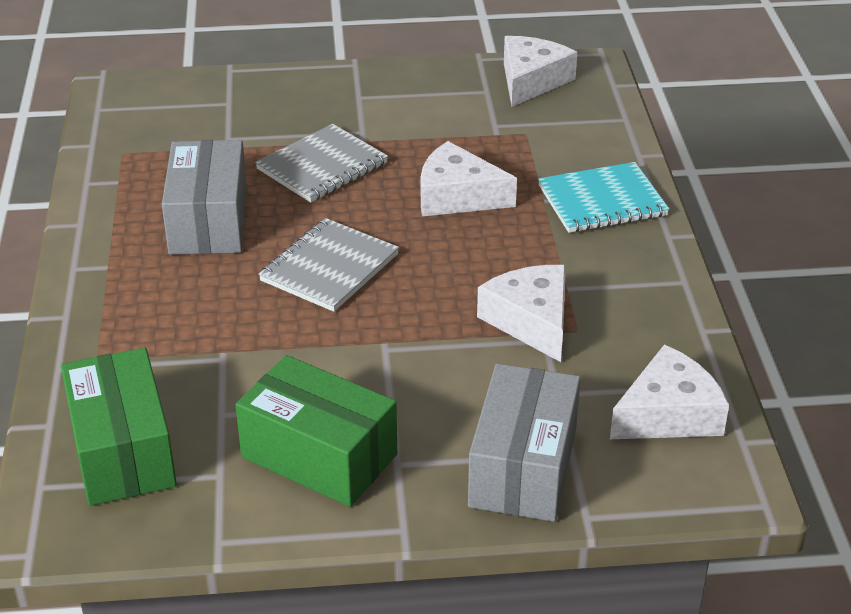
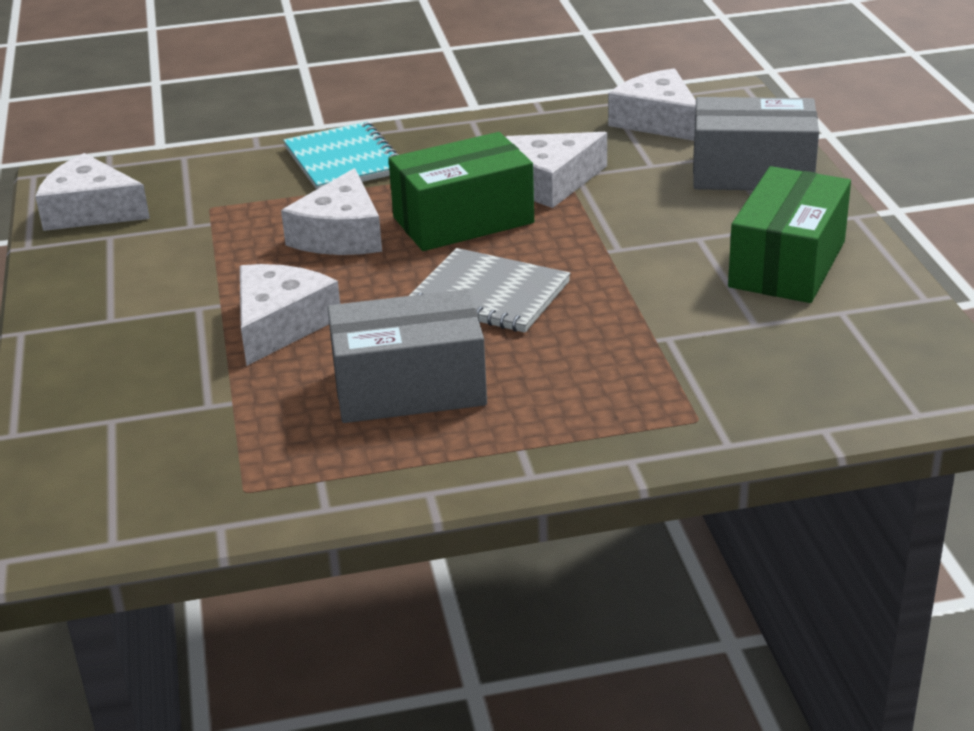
camera: 95 degrees left, 5 degrees down
green box [61,347,177,506] -> green box moved to [389,132,534,251]
grey notebook [255,124,388,203] -> white cheese [240,264,340,366]

